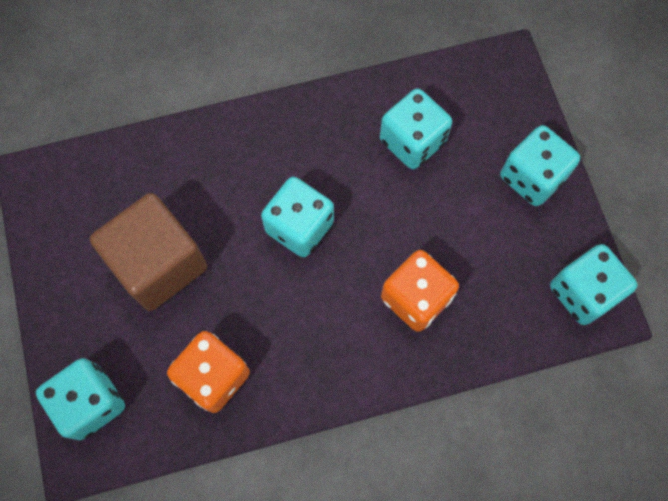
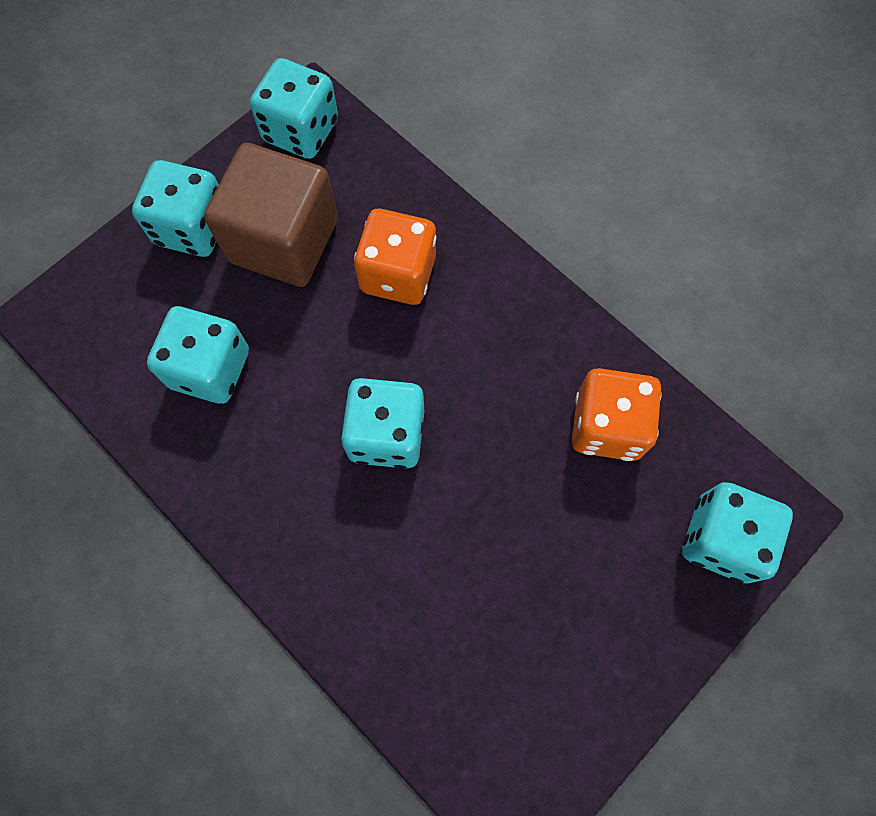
camera: 120 degrees left, 0 degrees up
brown cube [90,193,207,311] -> brown cube moved to [204,143,338,287]

